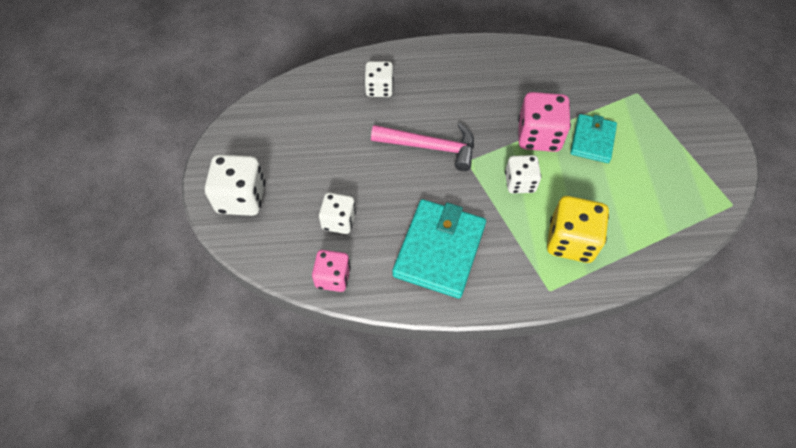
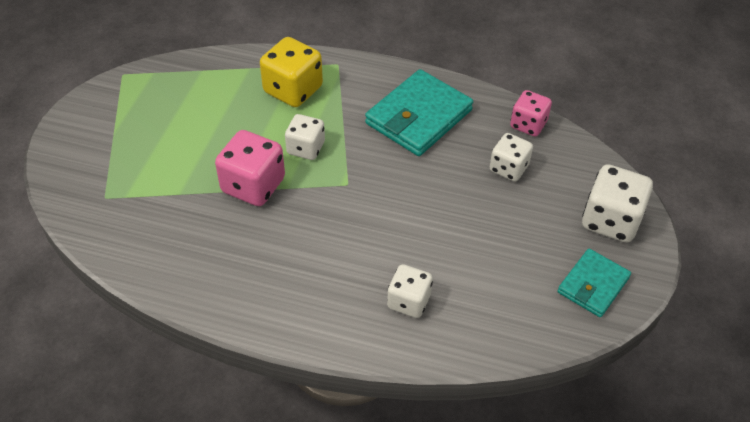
camera: 160 degrees left, 10 degrees down
pink hammer [371,123,474,171] -> none
turquoise wallet [570,114,617,163] -> turquoise wallet moved to [558,249,631,317]

